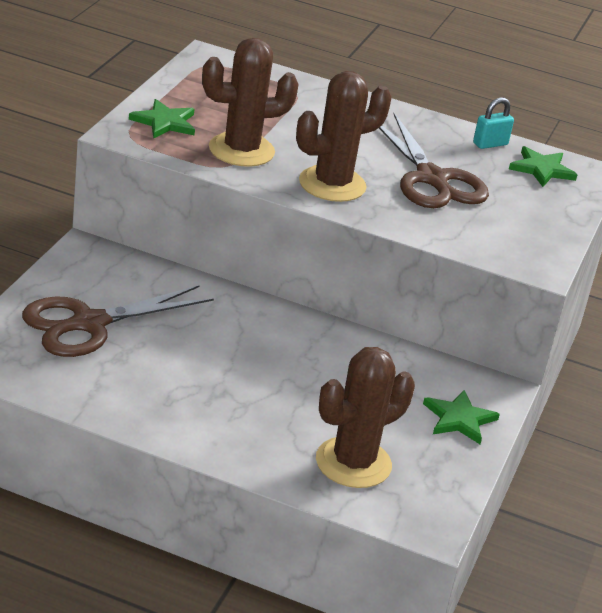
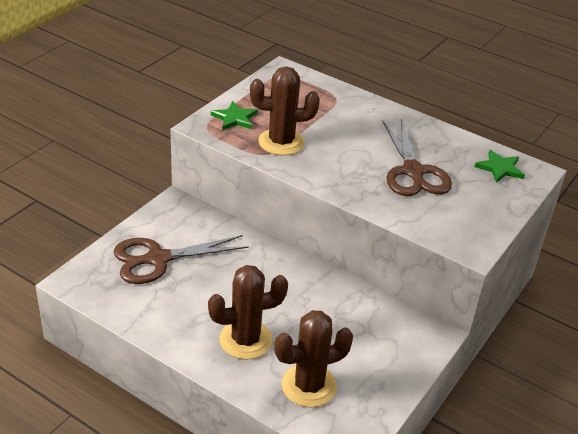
camera: 15 degrees right, 5 degrees up
brown cactus [296,71,392,202] -> brown cactus moved to [208,265,288,360]
green star [423,390,500,444] -> none
turquoise padlock [473,97,514,149] -> none

